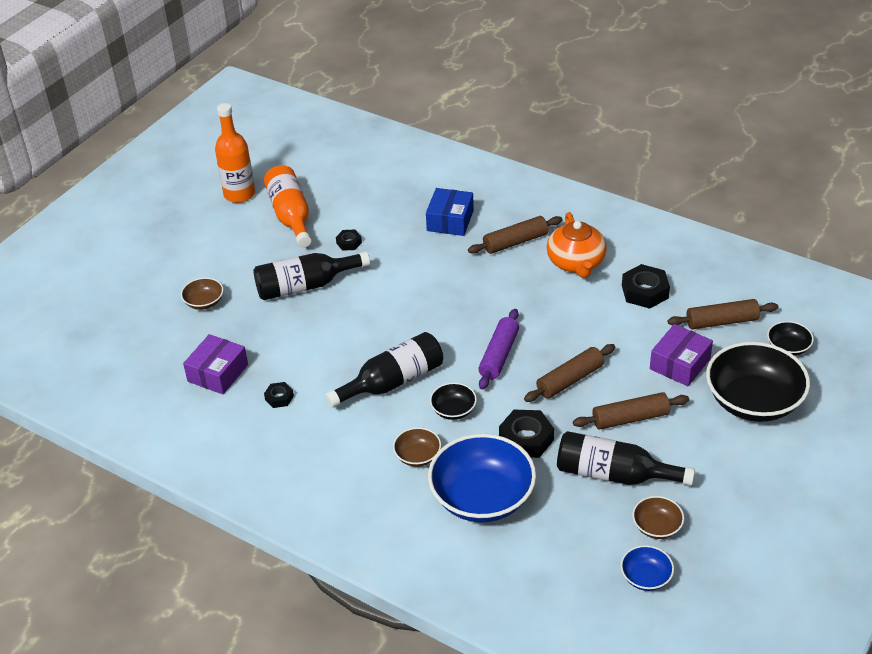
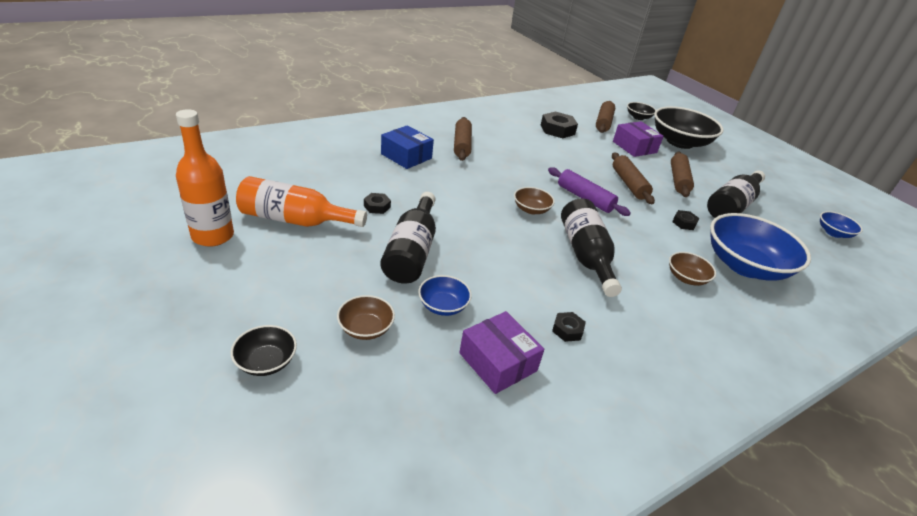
camera: 70 degrees left, 5 degrees down
black bowl [430,382,477,420] -> black bowl moved to [231,325,297,376]
black nut [499,410,554,458] -> black nut [672,210,699,230], size x0.55
orange teapot [547,212,607,278] -> none
brown bowl [632,496,684,539] -> brown bowl moved to [514,187,555,214]
none -> blue bowl [419,275,472,316]

